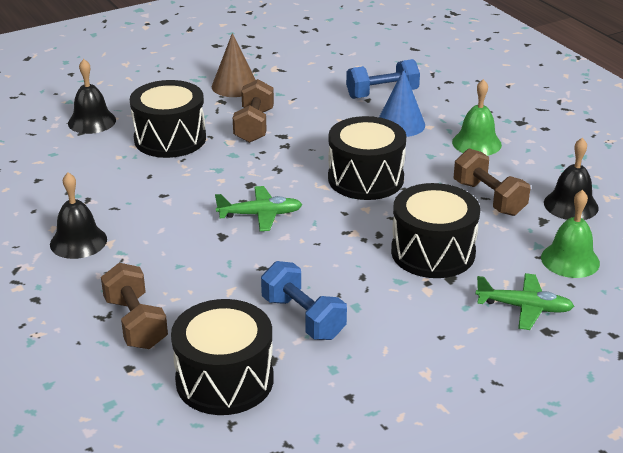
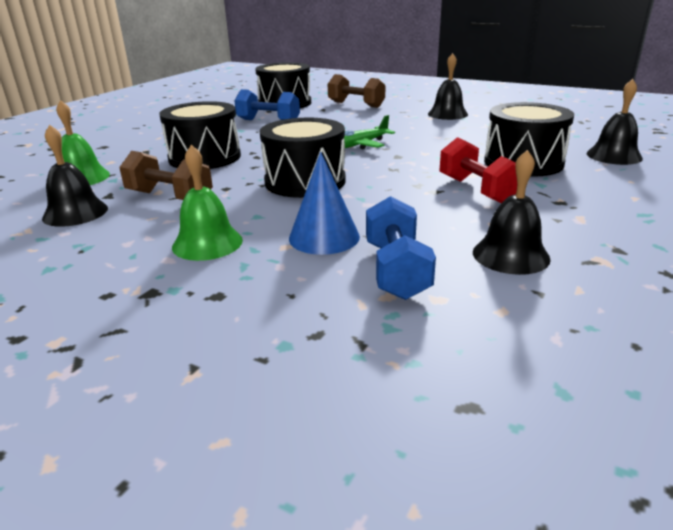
camera: 150 degrees right, 5 degrees down
brown cone [212,33,256,97] -> none
brown dumbbell [233,79,274,143] -> red dumbbell [439,137,517,203]
blue dumbbell [346,59,420,99] -> blue dumbbell turned 45 degrees counterclockwise [366,196,436,300]
green plane [475,273,574,330] -> none
none -> black bell [473,150,551,275]

